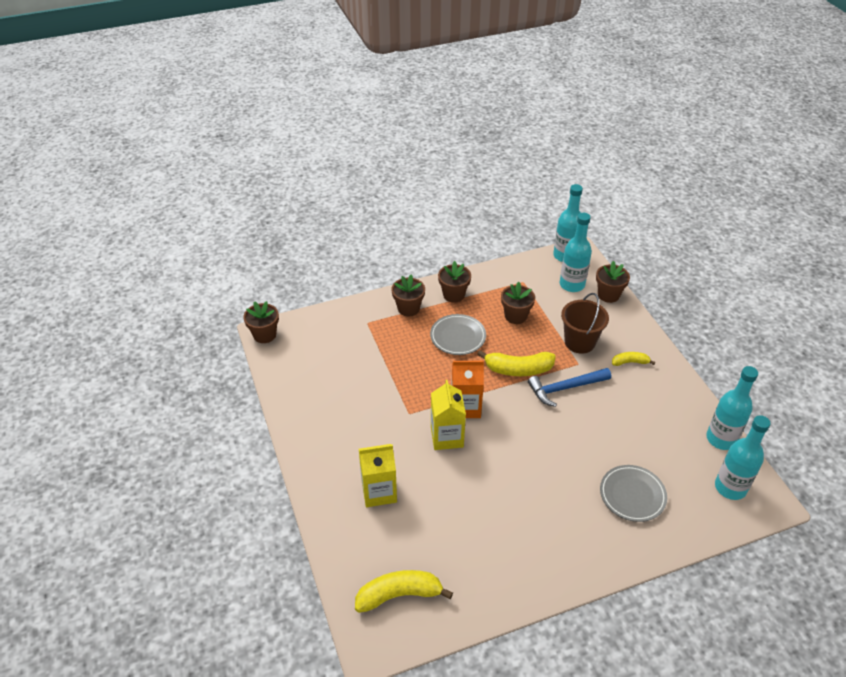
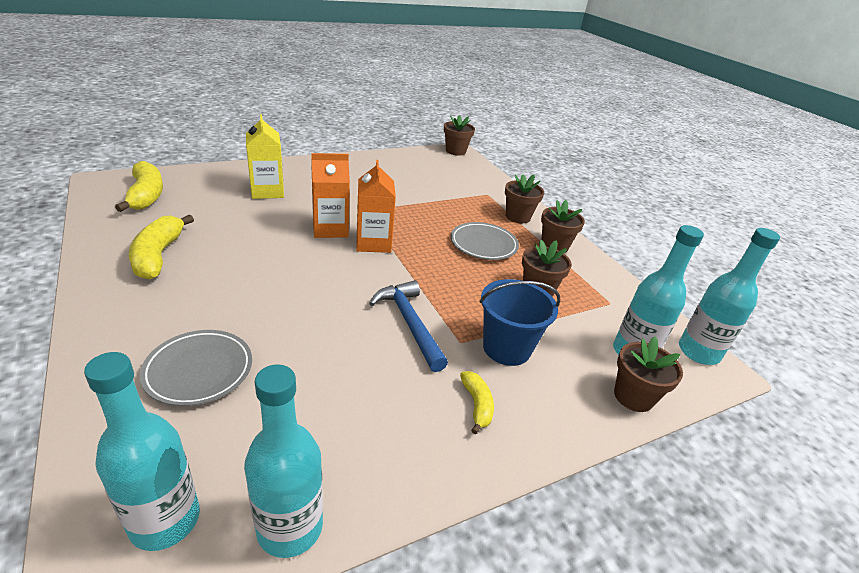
camera: 80 degrees right, 10 degrees down
yellow carton [431,380,466,450] -> orange carton [311,153,350,238]
yellow banana [477,350,556,376] -> yellow banana moved to [129,214,194,280]
brown bucket [561,293,609,354] -> blue bucket [480,279,560,366]

